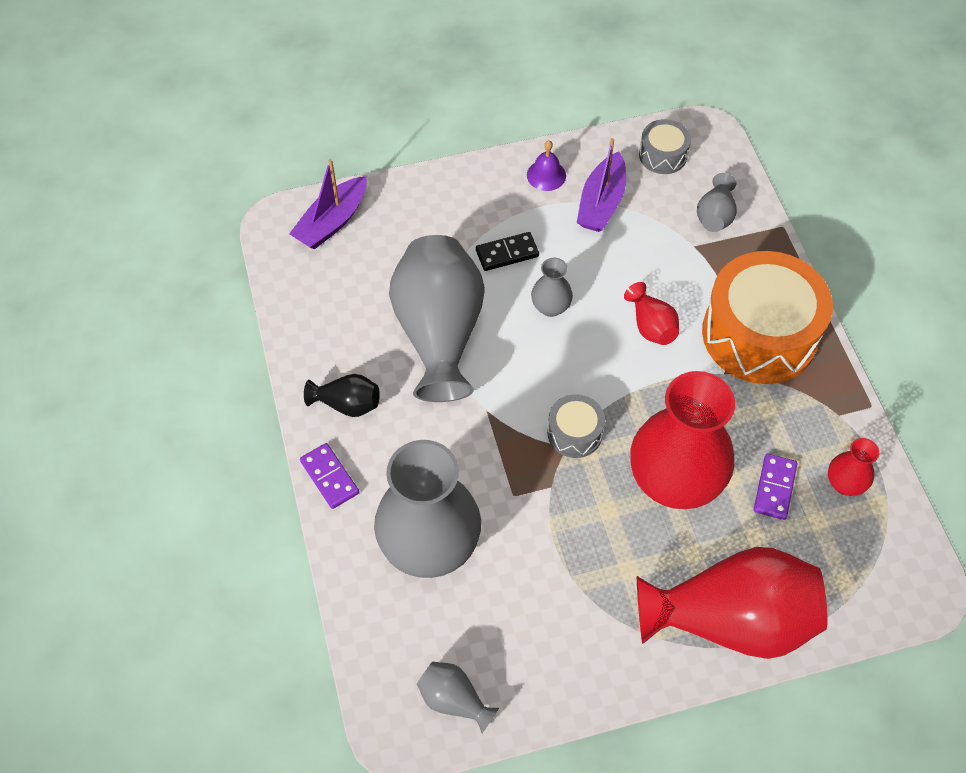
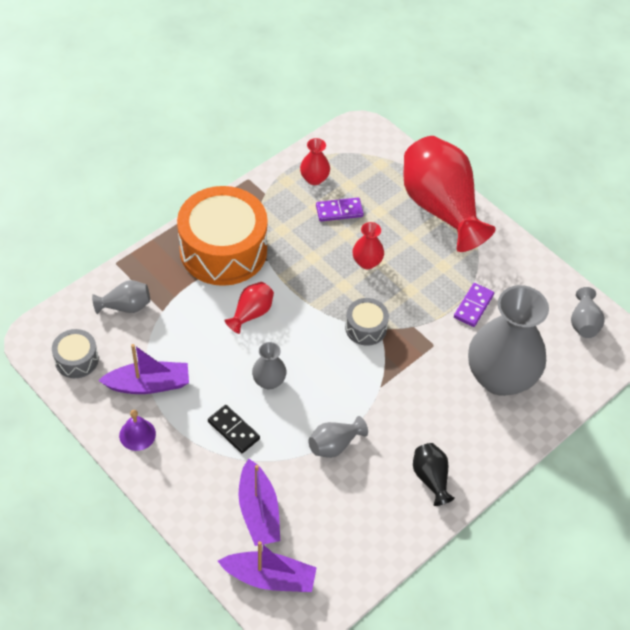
camera: 120 degrees left, 5 degrees down
purple domino [300,443,359,509] -> purple domino moved to [454,283,494,327]
grey vase [389,235,485,402] -> grey vase [308,416,368,458], size x0.44
red vase [630,371,735,509] -> red vase [352,222,384,269], size x0.44
none -> purple boat [238,459,280,546]

